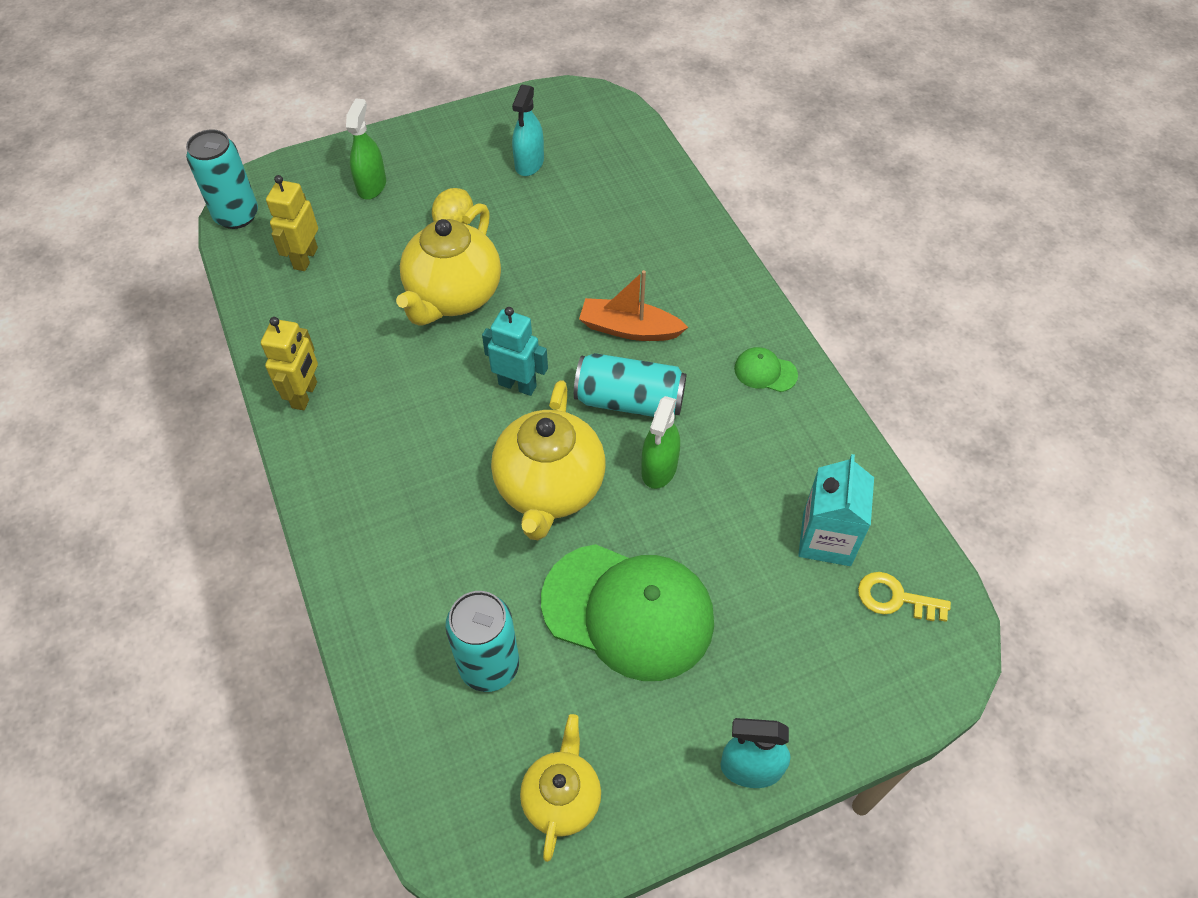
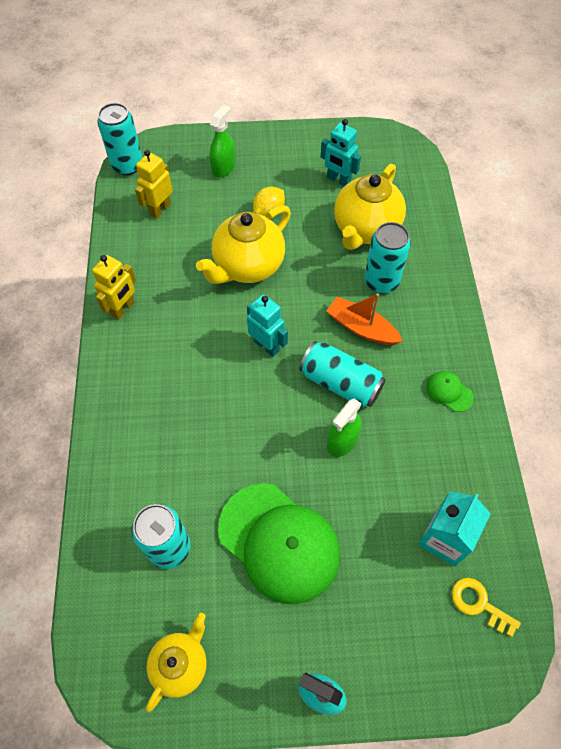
camera: 20 degrees right, 5 degrees up
yellow teapot [491,380,606,540] -> yellow teapot moved to [334,164,406,250]
turquoise spray bottle [512,85,544,176] -> turquoise robot [321,119,361,186]
none -> turquoise can [364,222,411,294]

